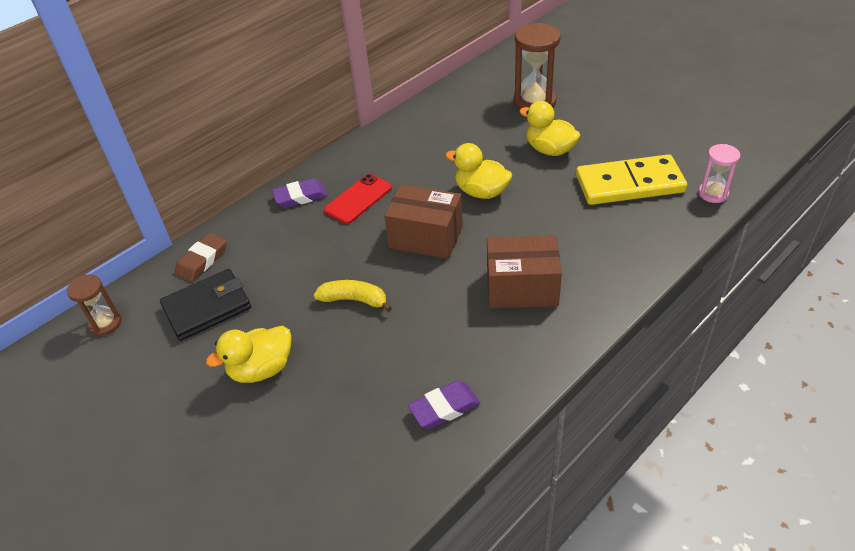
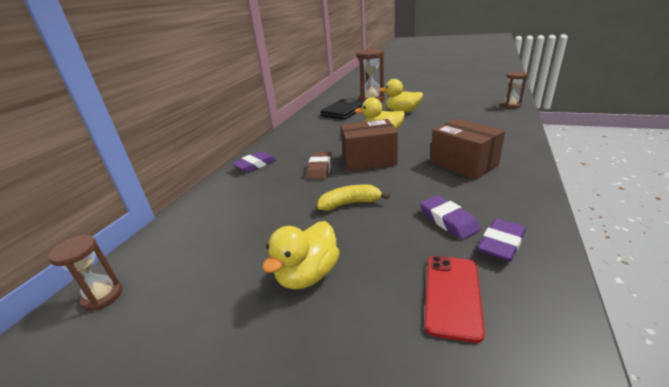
camera: 25 degrees left, 15 degrees down
black wallet [160,269,251,341] -> black wallet moved to [321,98,364,120]
brown eraser [175,233,227,282] -> brown eraser moved to [306,152,332,179]
red phone [324,174,392,224] -> red phone moved to [424,256,485,343]
brown box [487,235,562,308] -> brown box turned 75 degrees clockwise [430,119,505,180]
yellow domino [576,154,687,205] -> none
pink hourglass [699,144,740,203] -> brown hourglass [502,72,528,109]
none -> purple eraser [420,195,481,240]

